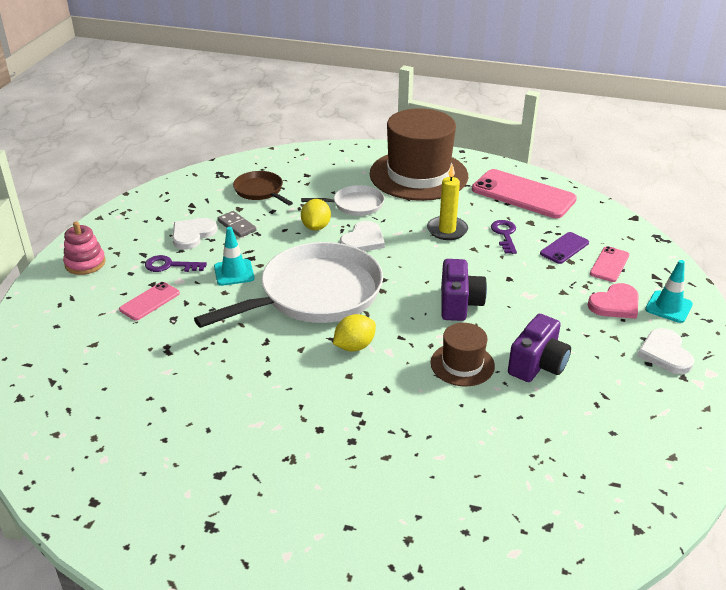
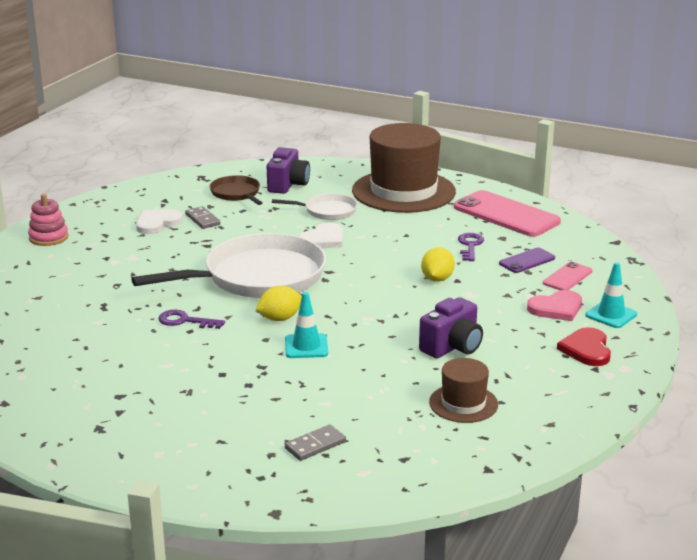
camera: 10 degrees right, 10 degrees down
pink phone [119,282,180,320] -> none
purple key [145,255,207,272] -> purple key moved to [158,310,225,329]
turquoise traffic cone [214,227,254,286] -> turquoise traffic cone moved to [285,292,328,358]
yellow lemon [301,199,331,231] -> yellow lemon moved to [421,247,455,282]
yellow candle [427,164,468,240] -> none
brown hat [431,323,495,386] -> brown hat moved to [429,358,498,423]
purple camera [441,259,487,321] -> purple camera moved to [267,147,310,194]
white heart [637,328,694,374] -> red heart [557,327,611,366]
none -> grey domino [285,425,346,461]

